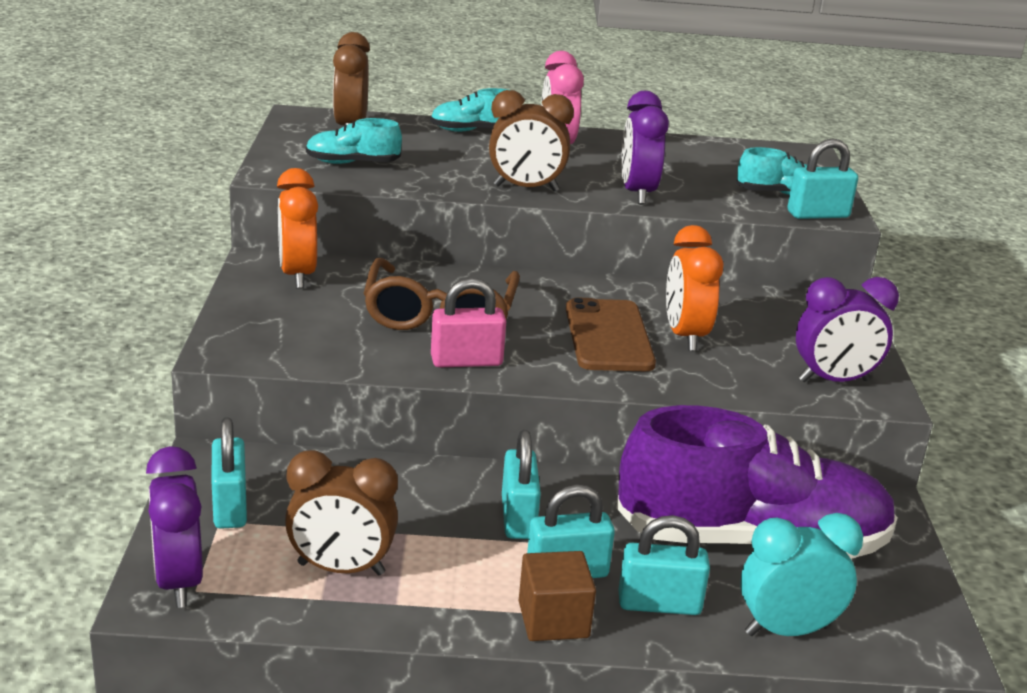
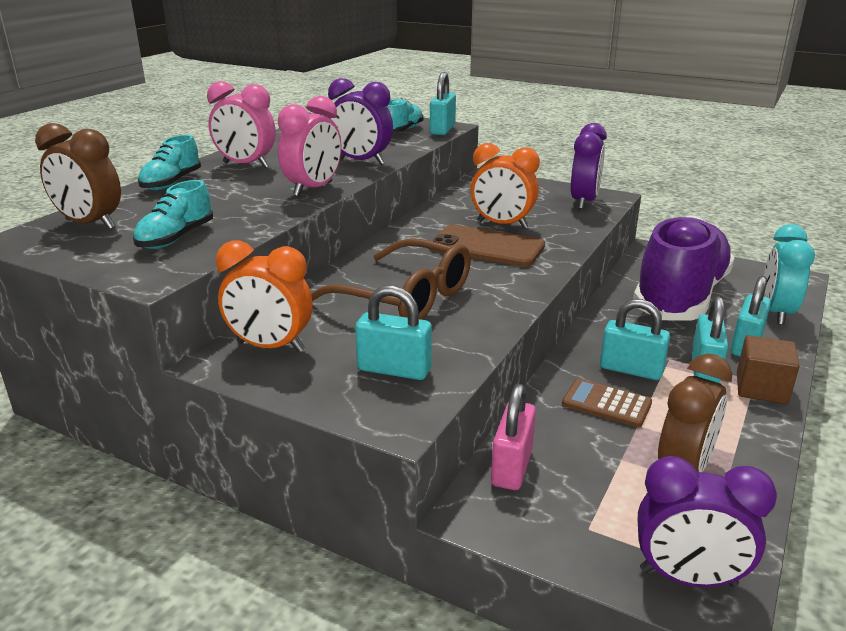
camera: 60 degrees left, 0 degrees up
turquoise padlock [212,417,247,529] -> turquoise padlock moved to [355,285,432,380]
pink padlock [431,278,506,368] -> pink padlock moved to [491,384,536,490]
brown clock [489,90,574,191] -> pink clock [278,96,341,197]
none -> brown calculator [562,378,652,427]

